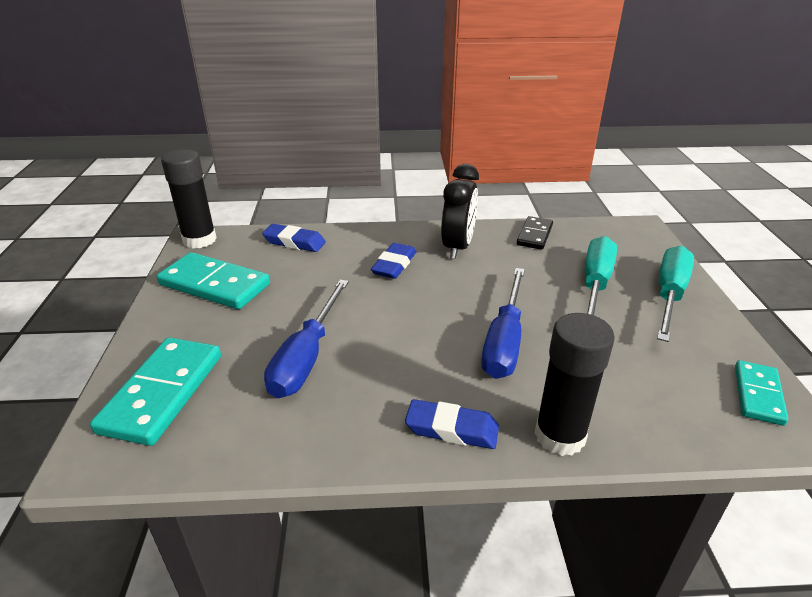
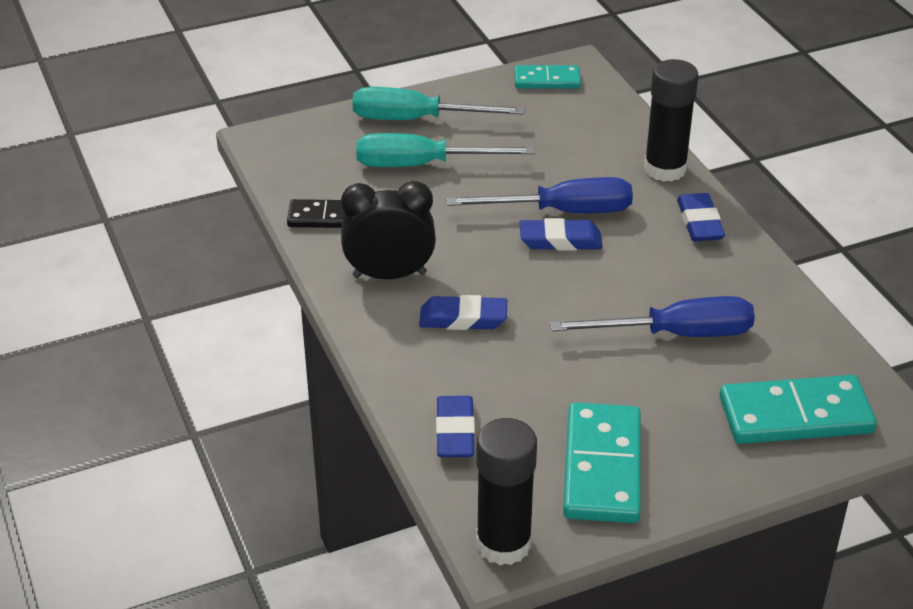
camera: 110 degrees left, 5 degrees up
none -> blue eraser [520,218,603,251]

